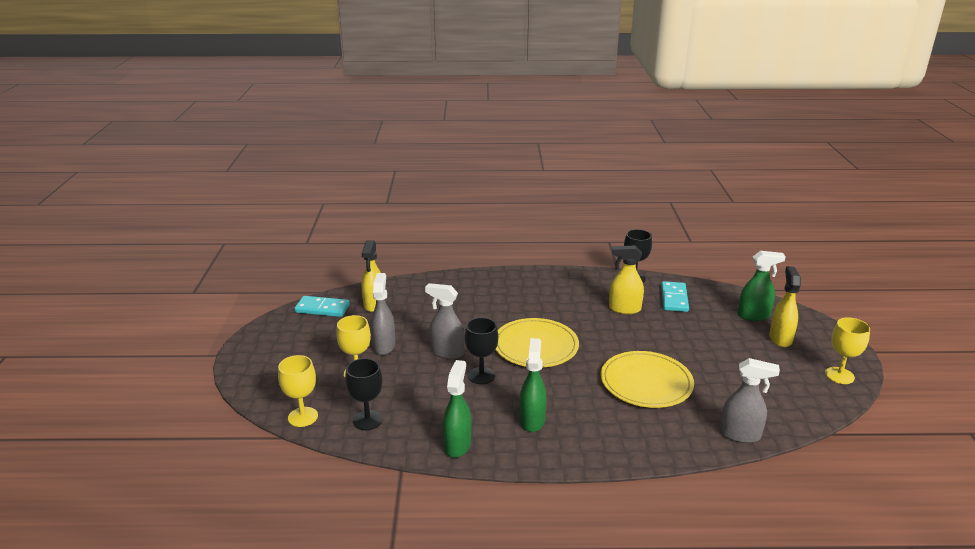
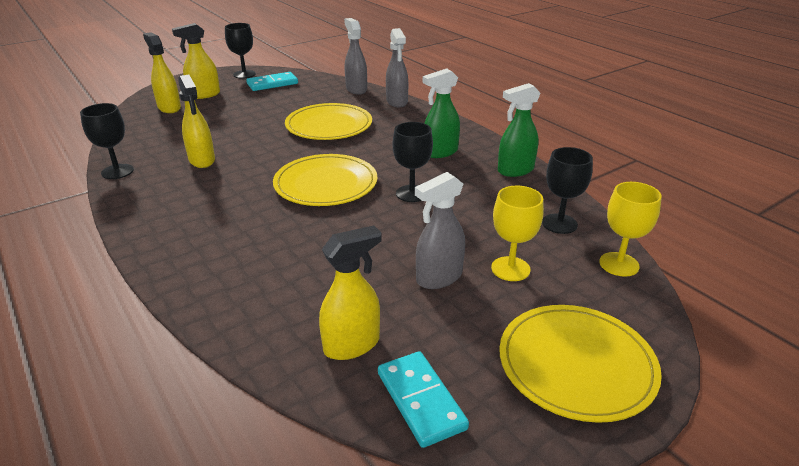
camera: 125 degrees left, 5 degrees up
grey spray bottle [425,283,465,359] -> grey spray bottle moved to [386,28,408,107]
turquoise domino [661,281,689,312] -> turquoise domino moved to [246,72,298,91]
green spray bottle [738,251,786,321] -> yellow spray bottle [143,32,181,113]
yellow goblet [825,317,870,384] -> black goblet [225,23,256,79]
none -> yellow plate [499,305,662,423]

